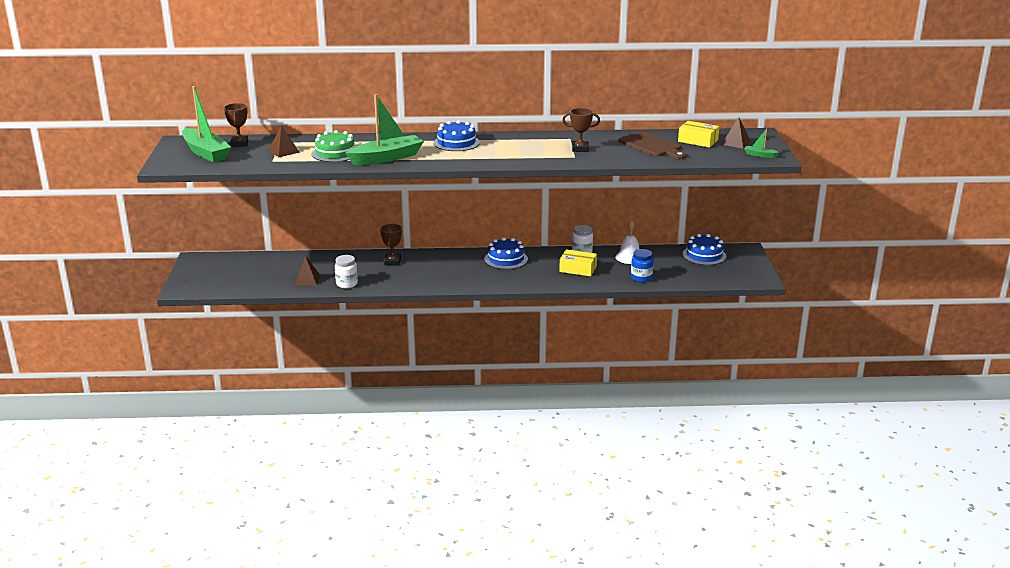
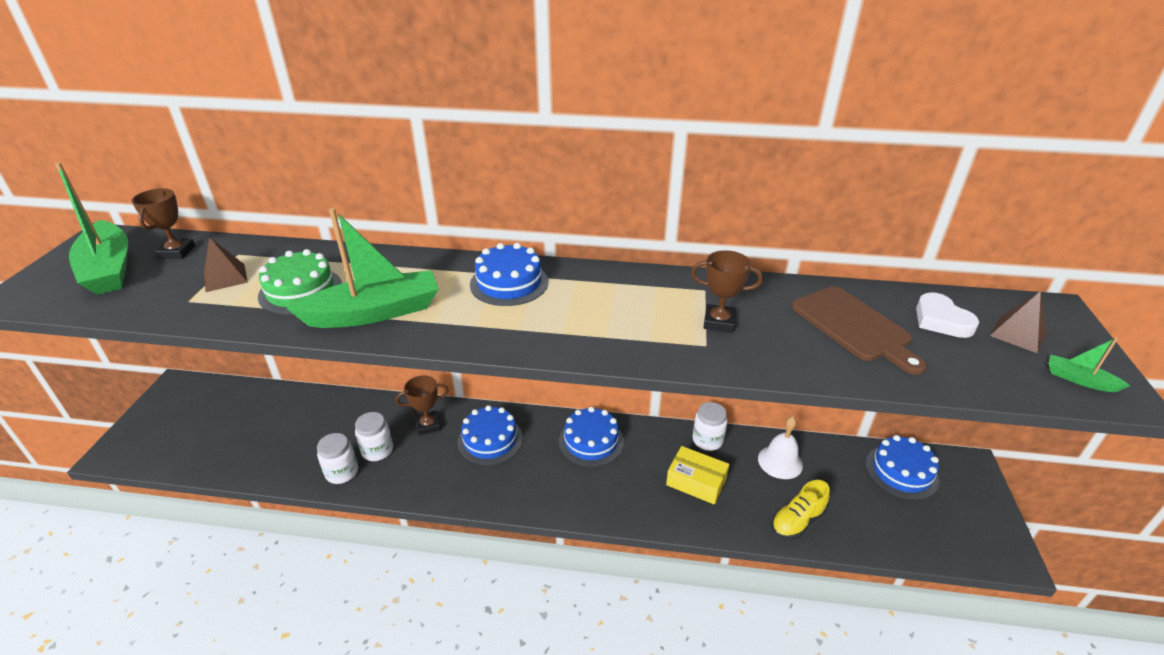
camera: 10 degrees right, 10 degrees up
brown pyramid [295,256,320,285] -> none
brown trophy [380,224,402,265] -> brown trophy turned 60 degrees clockwise [396,376,449,435]
blue jar [631,249,654,282] -> yellow shoe [772,480,830,539]
yellow box [678,121,719,148] -> white heart [916,292,979,338]
none -> white jar [355,412,393,461]
none -> blue cake [457,405,523,466]

